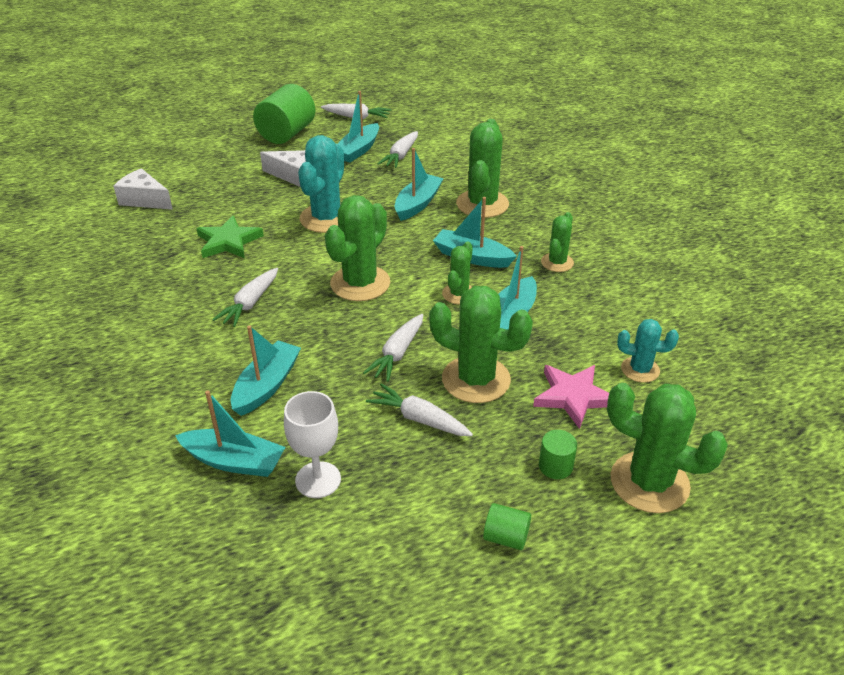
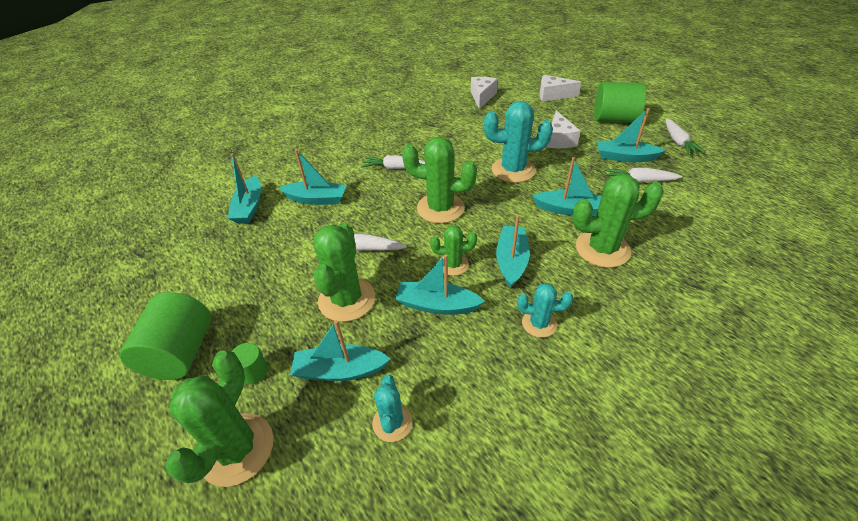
camera: 75 degrees right, 5 degrees up
green star [196,215,264,258] -> none
white goblet [284,391,341,498] -> none
white carrot [366,383,473,436] -> none
green cylinder [483,503,531,550] -> green cylinder [120,292,211,380], size x2.12
pink star [533,365,609,429] -> turquoise boat [290,320,391,381]
green cactus [541,212,574,272] -> turquoise cactus [517,283,573,338]
none -> white cheese [539,75,581,102]

